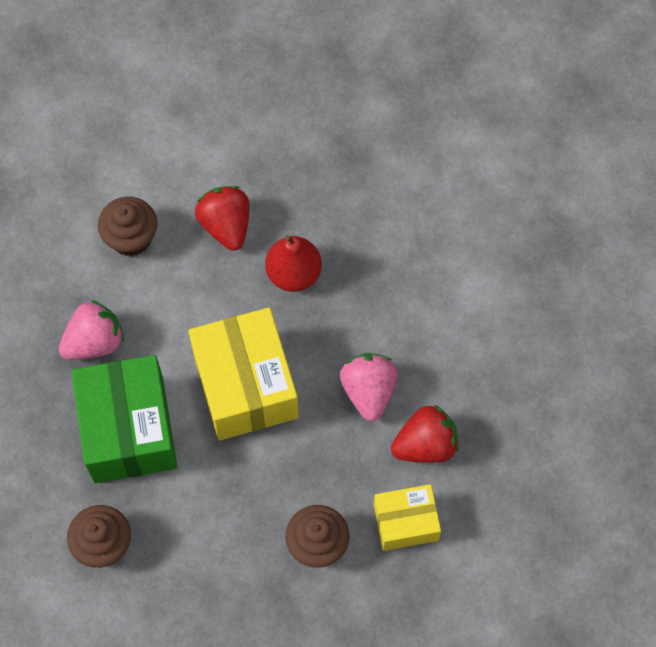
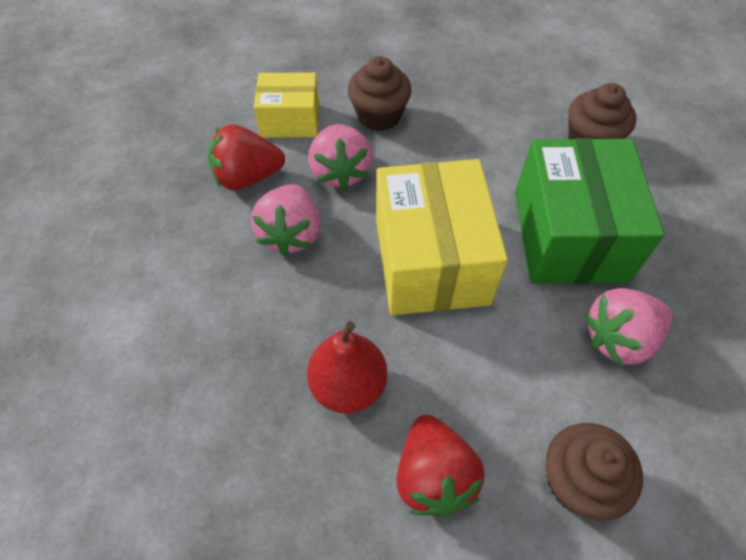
camera: 170 degrees left, 10 degrees down
none -> pink strawberry [308,124,373,190]

